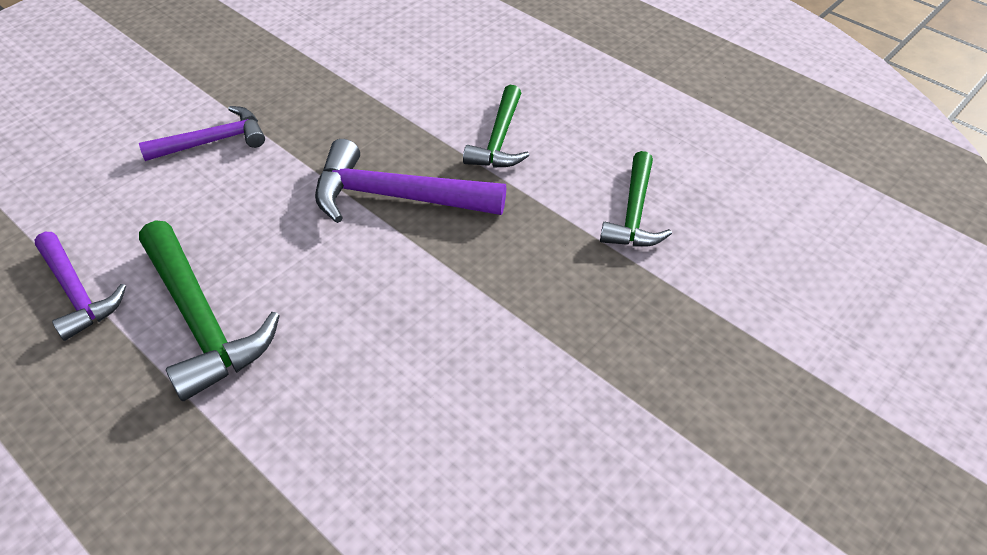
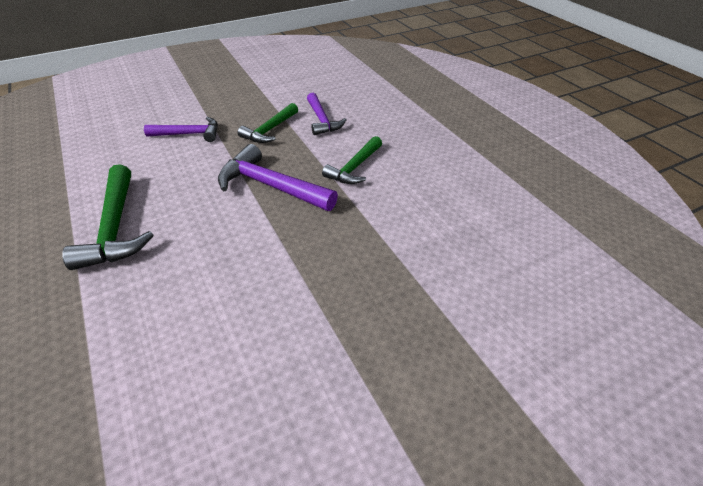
camera: 20 degrees right, 5 degrees down
purple hammer [34,232,126,341] -> purple hammer moved to [307,93,346,135]
green hammer [600,151,672,247] -> green hammer moved to [238,103,298,143]

